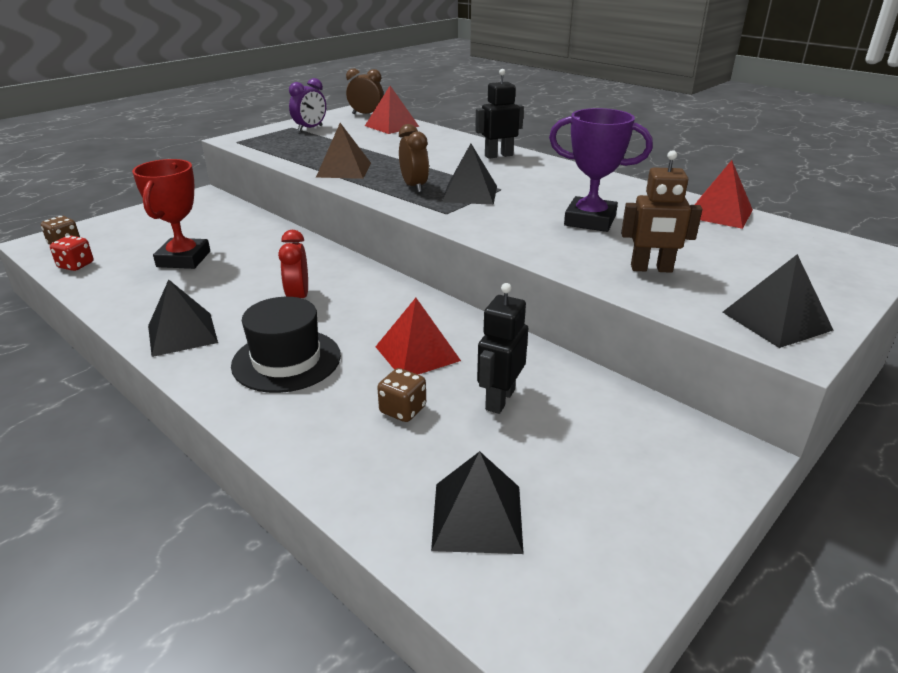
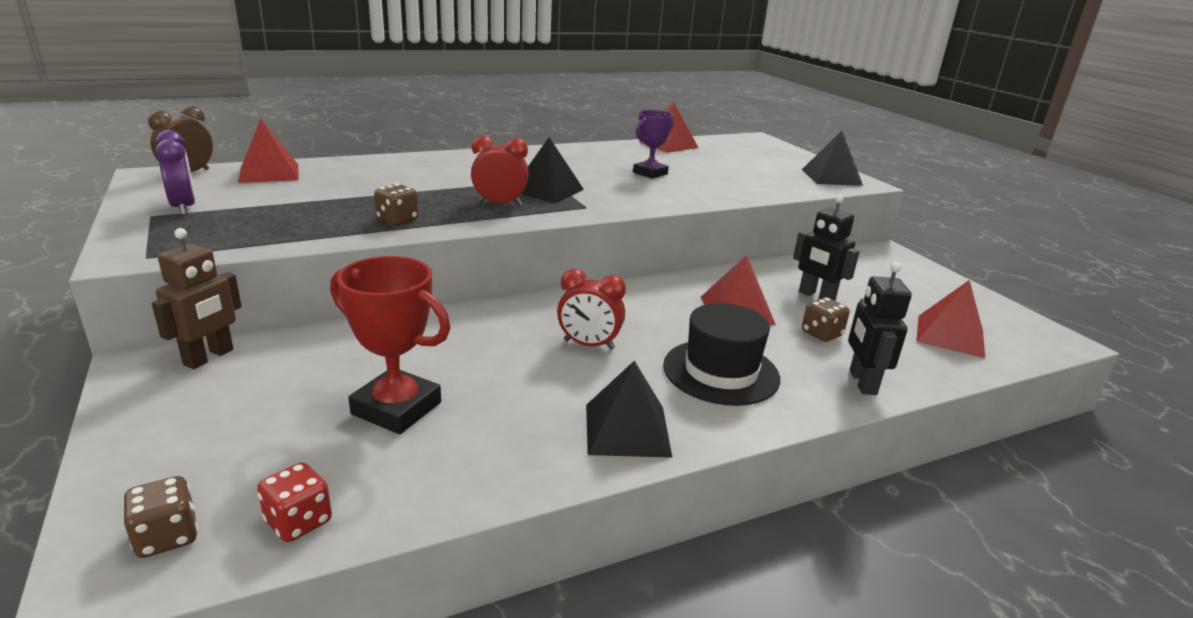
camera: 70 degrees left, 5 degrees down
brown pyramid [316,123,371,179] -> brown dice [374,184,418,225]
brown clock [399,124,429,193] -> red clock [471,136,529,205]
black pyramid [431,451,524,554] -> red pyramid [916,280,985,358]
black robot [475,69,524,159] -> black robot moved to [848,262,912,395]
purple trophy [549,108,653,232] -> purple trophy [633,110,673,179], size x0.66
brown robot [621,150,702,273] -> brown robot moved to [152,228,242,369]

